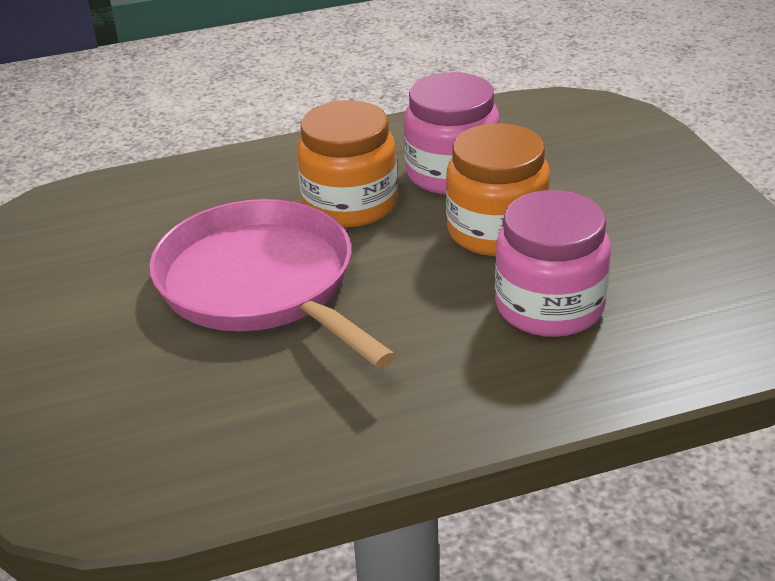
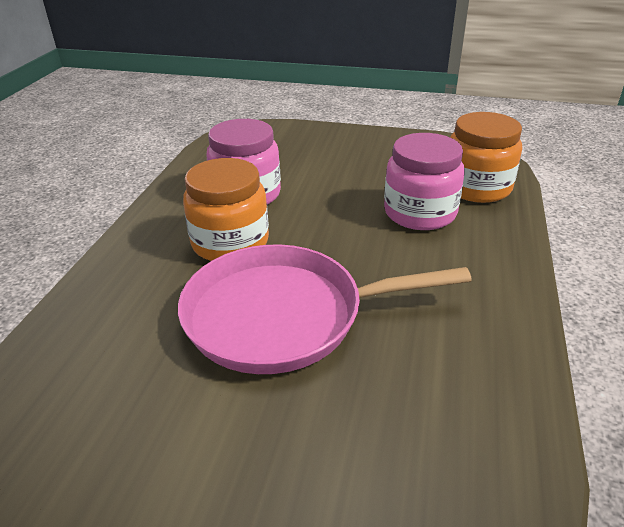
camera: 60 degrees left, 0 degrees up
orange jar [446,123,550,256] -> orange jar moved to [450,112,522,203]

